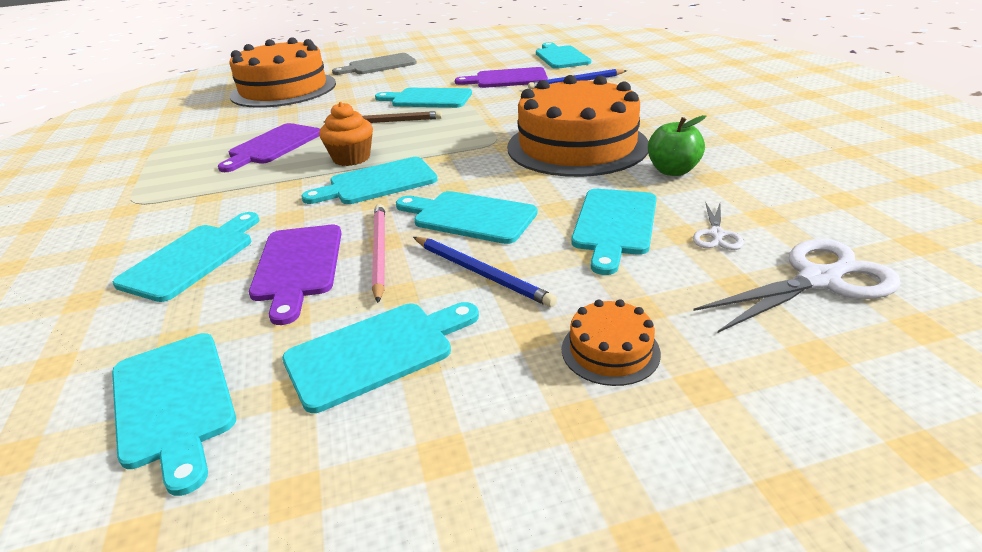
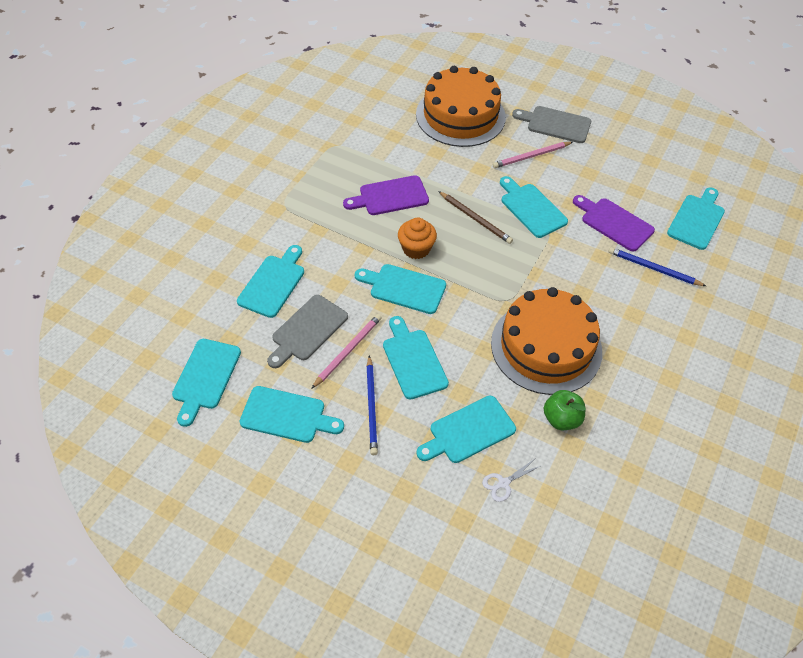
camera: 40 degrees right, 20 degrees up
turquoise cutting board [113,212,259,302] -> turquoise cutting board turned 45 degrees counterclockwise [237,245,304,318]
purple cutting board [249,225,342,325] -> grey cutting board [267,295,348,368]
orange cake [562,299,661,386] -> none
white scissors [693,239,901,333] -> none
none -> pink pencil [493,142,573,168]

